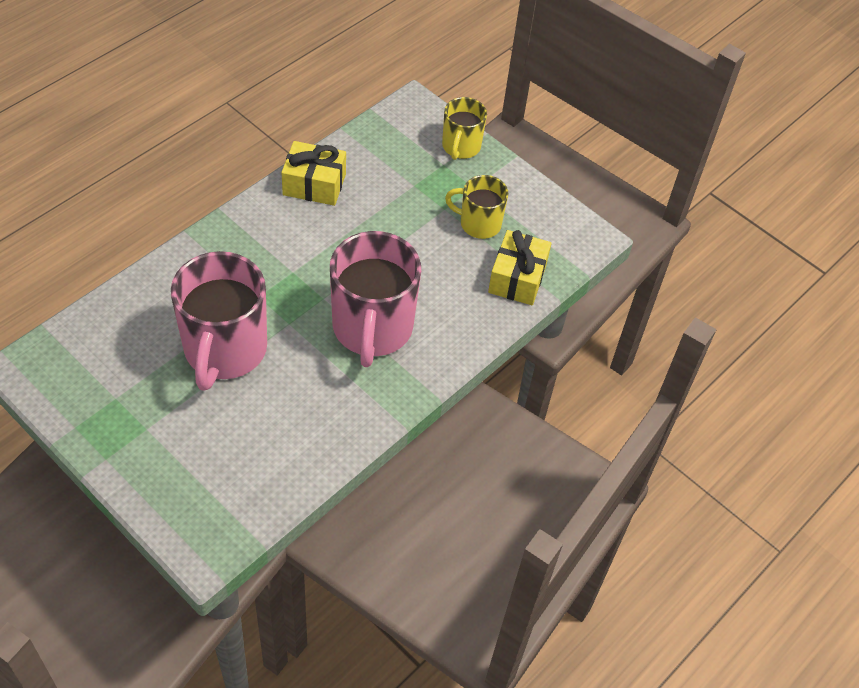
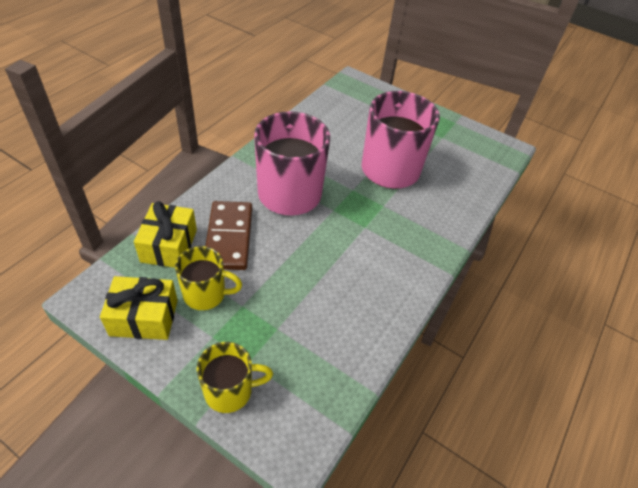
camera: 170 degrees right, 5 degrees down
yellow gift [281,141,346,206] -> yellow gift moved to [100,276,178,340]
yellow mug [442,97,487,160] -> yellow mug turned 75 degrees clockwise [197,342,273,413]
none -> brown domino [205,201,252,270]

